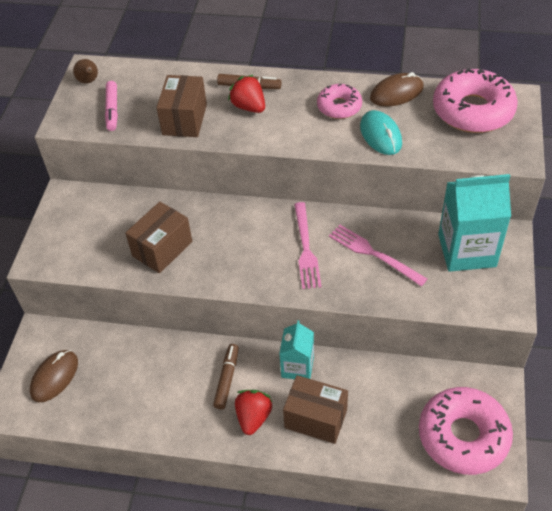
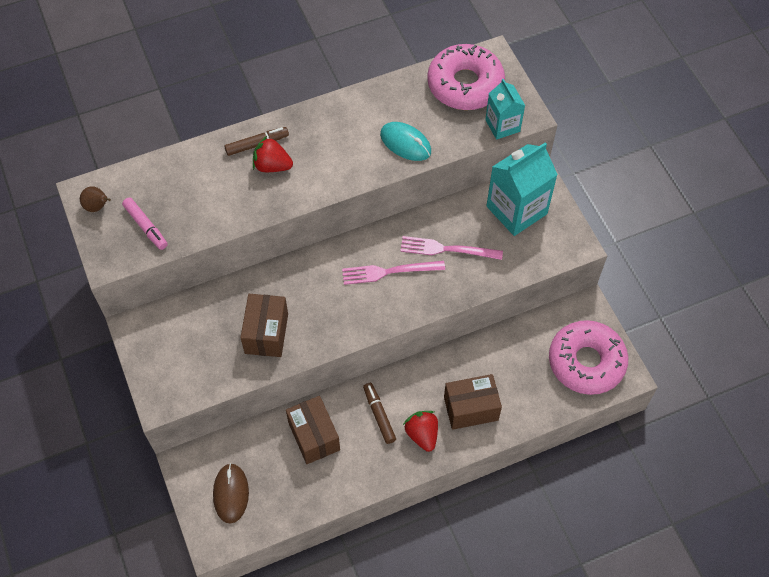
camera: 35 degrees left, 10 degrees up
brown box [157,75,207,137] -> brown box moved to [286,396,340,464]
turquoise carton [279,320,314,379] -> turquoise carton moved to [485,79,525,140]
pink fork [294,202,321,289] -> pink fork turned 120 degrees clockwise [342,261,445,285]
pink donut [317,84,362,119] -> none
brown mouse [370,72,424,107] -> none

